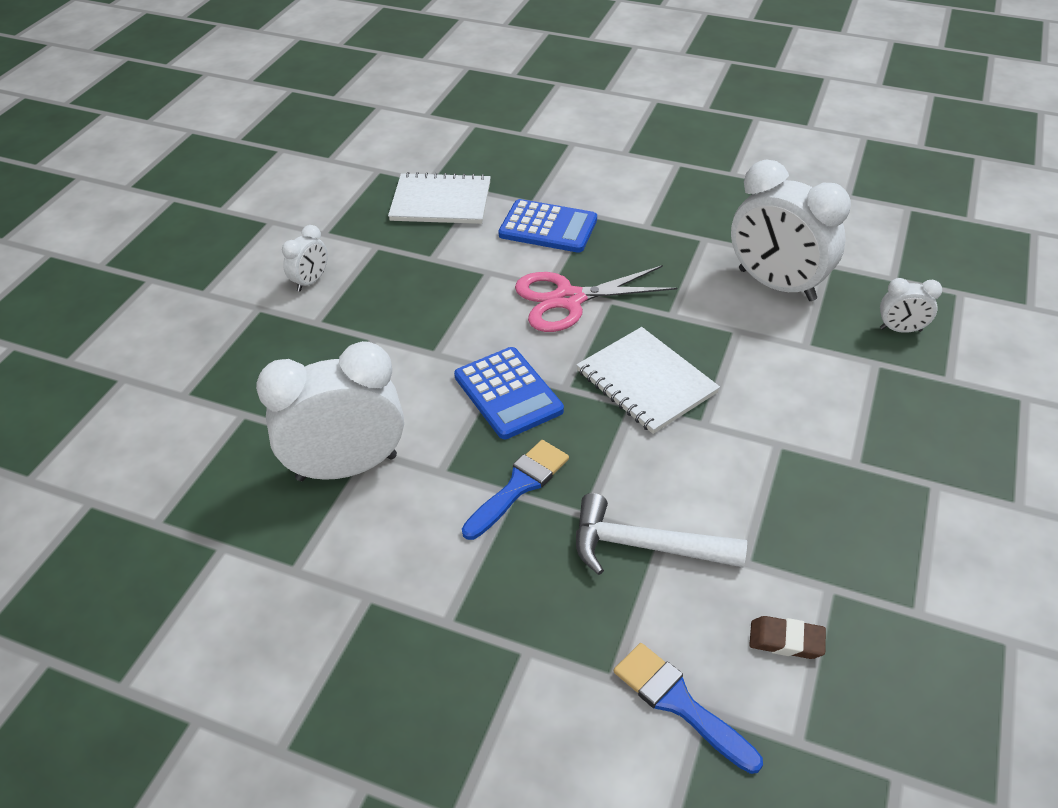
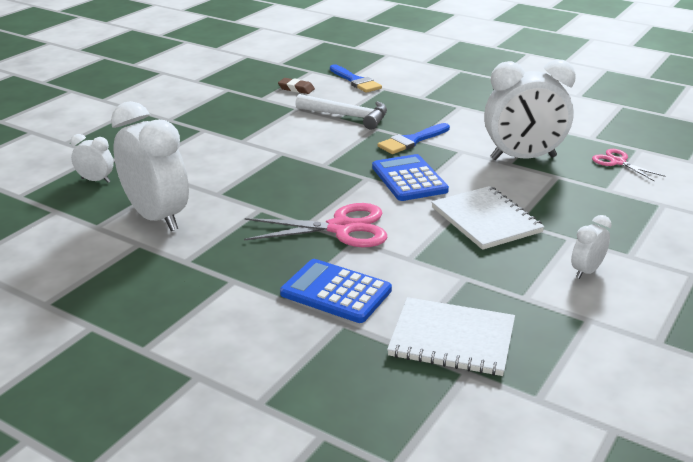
camera: 170 degrees left, 15 degrees down
white notebook [576,327,720,434] -> white notebook moved to [431,186,545,250]
none -> pink scissors [592,149,665,181]

